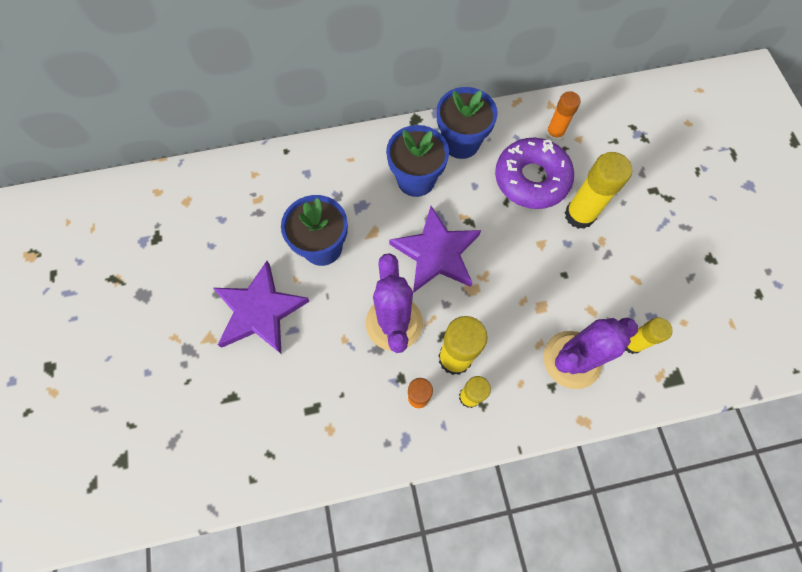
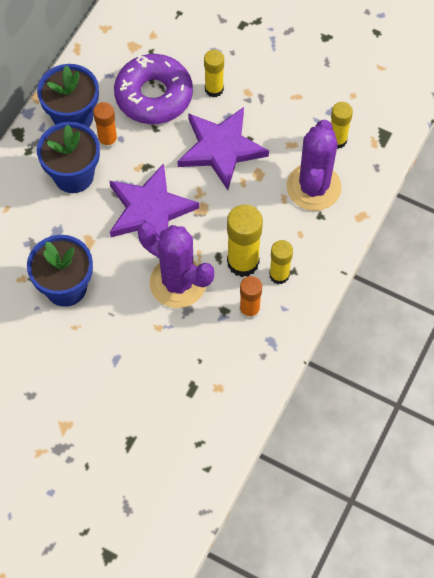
camera: 50 degrees left, 5 degrees down
purple star [213,261,310,354] -> purple star moved to [177,107,269,190]
orange glue stick [546,91,581,142] -> orange glue stick moved to [93,102,118,149]
yellow glue stick [565,152,632,229] -> yellow glue stick [204,50,224,97], size x0.63

